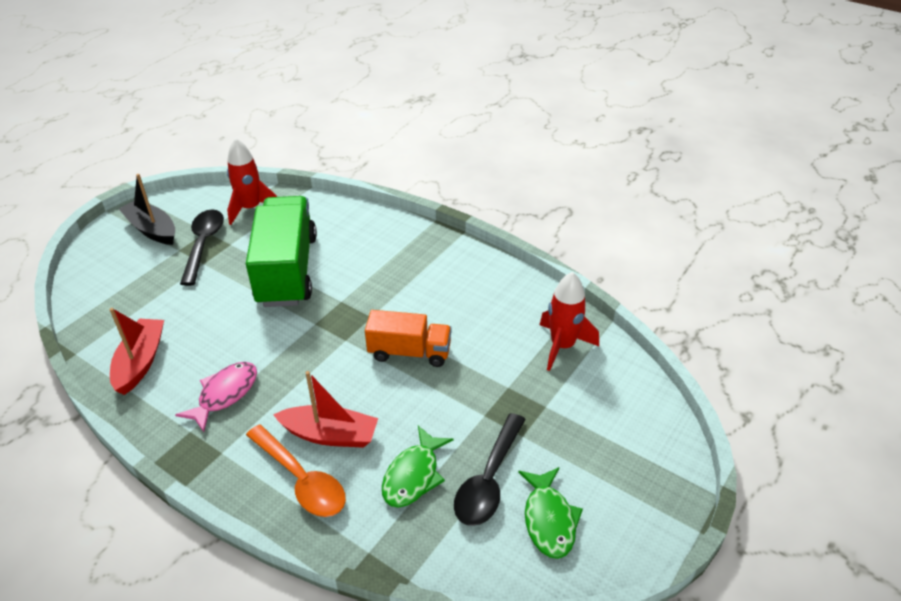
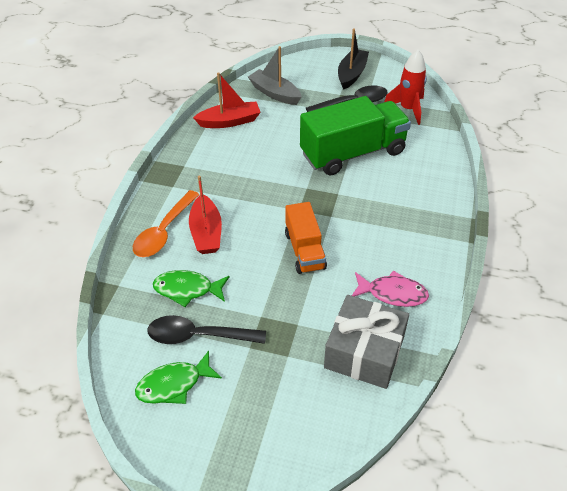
camera: 70 degrees right, 5 degrees up
pink fish [175,362,257,432] -> pink fish moved to [352,270,429,307]
red rocket [540,272,599,371] -> grey gift [324,295,409,389]
none -> grey boat [248,46,302,105]

